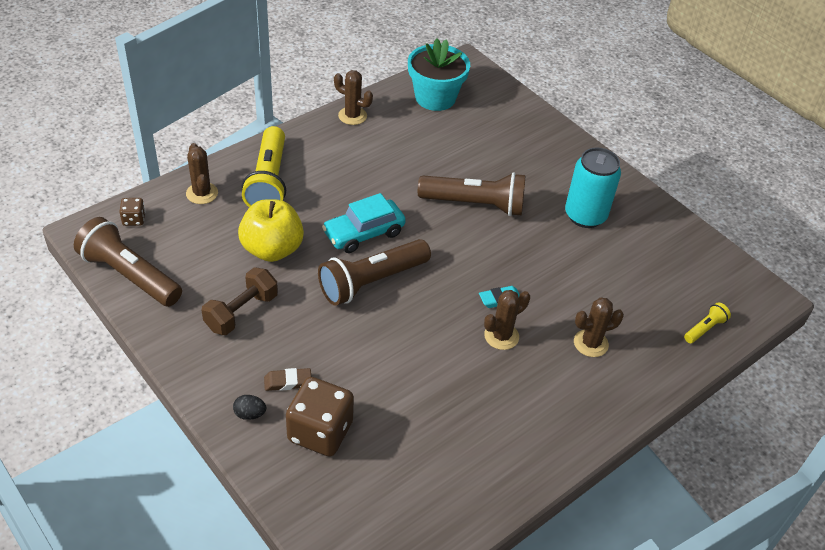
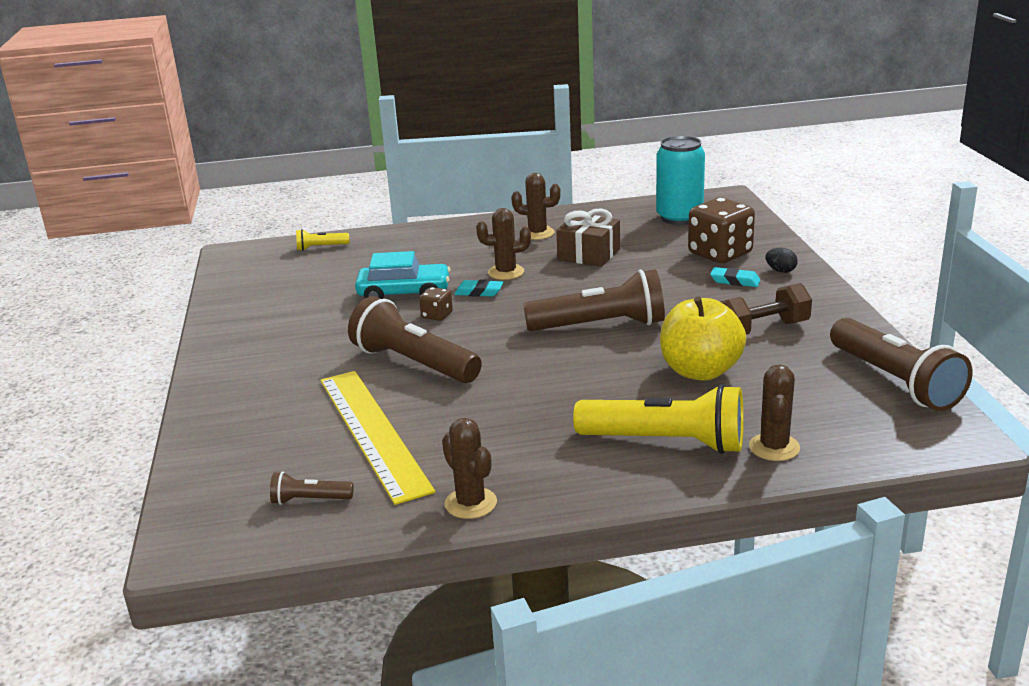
camera: 145 degrees left, 20 degrees down
brown dice [119,198,145,226] -> brown dice moved to [419,287,453,321]
yellow flashlight [241,126,286,208] -> yellow flashlight turned 75 degrees clockwise [573,384,744,454]
brown eraser [264,368,311,391] -> turquoise eraser [710,267,761,287]
turquoise car [322,193,406,253] -> turquoise car moved to [355,251,451,299]
turquoise flower pot [408,39,470,111] -> brown flashlight [270,472,354,505]
turquoise can [565,147,621,228] -> turquoise can moved to [656,136,705,225]
brown cactus [574,297,624,357] -> brown cactus moved to [511,173,561,240]
none -> yellow ruler [320,371,435,505]
none -> brown gift [556,209,620,267]

